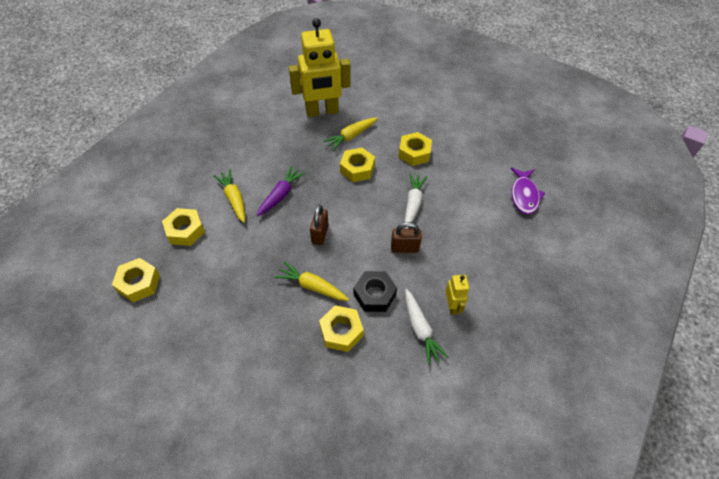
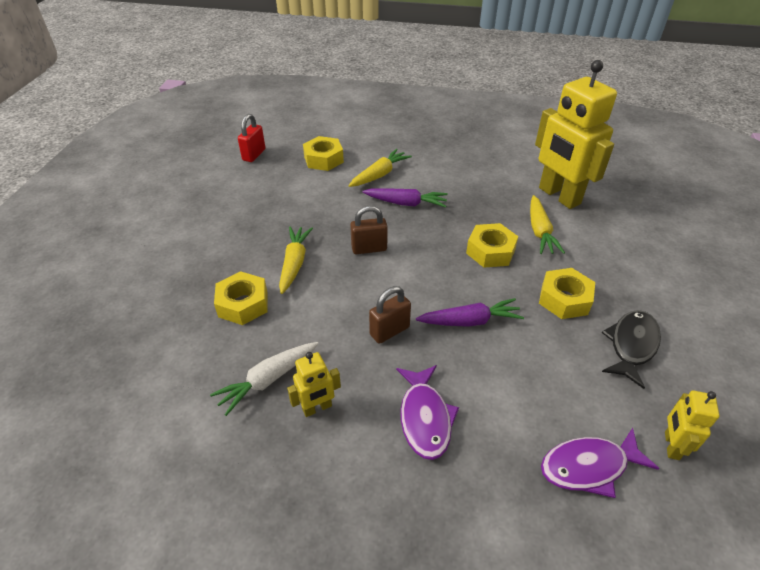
camera: 70 degrees right, 10 degrees down
yellow nut [112,258,160,302] -> red padlock [238,114,266,162]
yellow carrot [323,118,378,151] -> yellow carrot turned 120 degrees counterclockwise [530,195,565,254]
black nut [354,271,397,312] -> none
brown padlock [391,222,422,253] -> brown padlock turned 75 degrees clockwise [369,286,411,344]
white carrot [404,173,427,229] -> purple carrot [416,298,524,327]
none -> purple fish [396,365,459,460]
none -> black fish [602,310,661,389]
none -> yellow robot [665,390,720,460]

